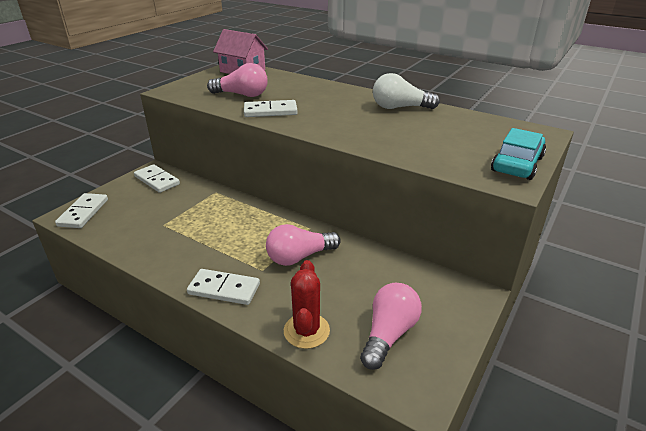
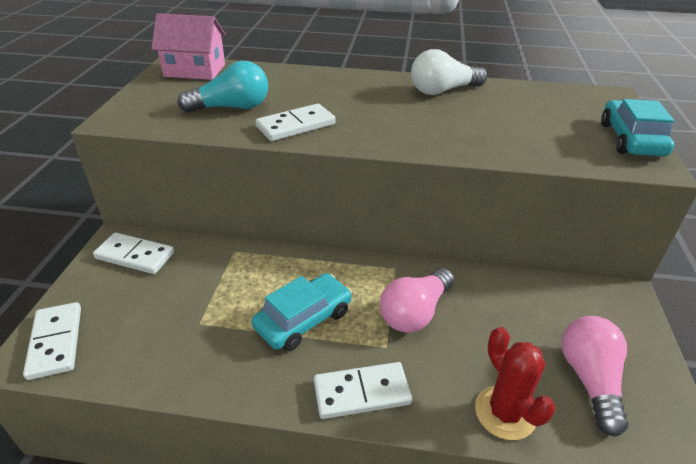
camera: 25 degrees left, 5 degrees up
pink light bulb [207,63,268,97] -> turquoise light bulb [178,61,268,113]
none -> turquoise car [252,273,352,351]

